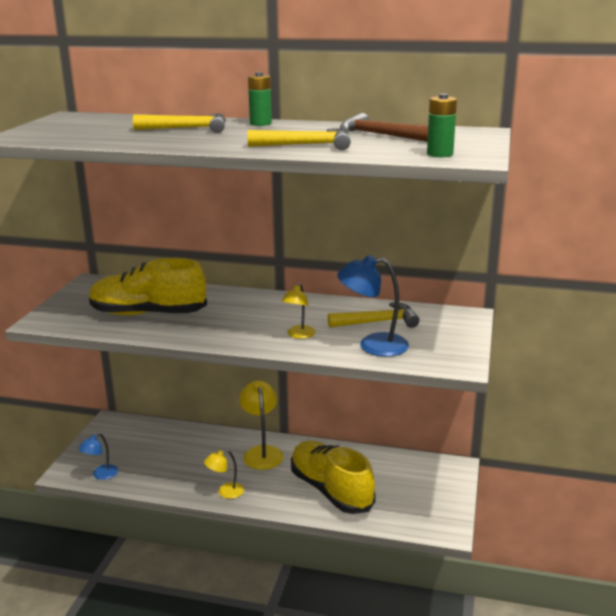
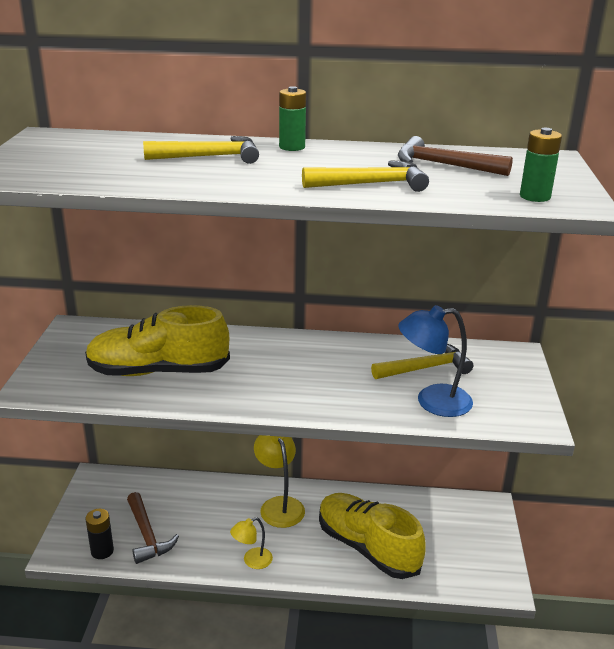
camera: 10 degrees left, 5 degrees up
blue lamp [78,433,118,480] -> black battery [86,509,114,559]
yellow lamp [282,283,316,339] -> none
none -> brown hammer [127,492,179,564]

